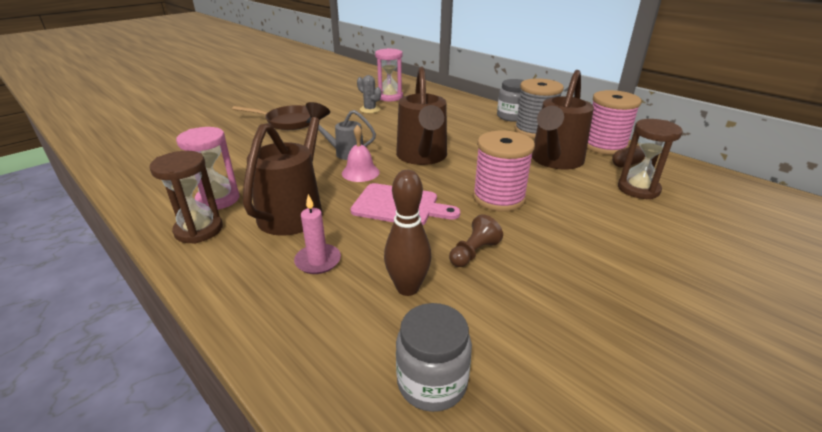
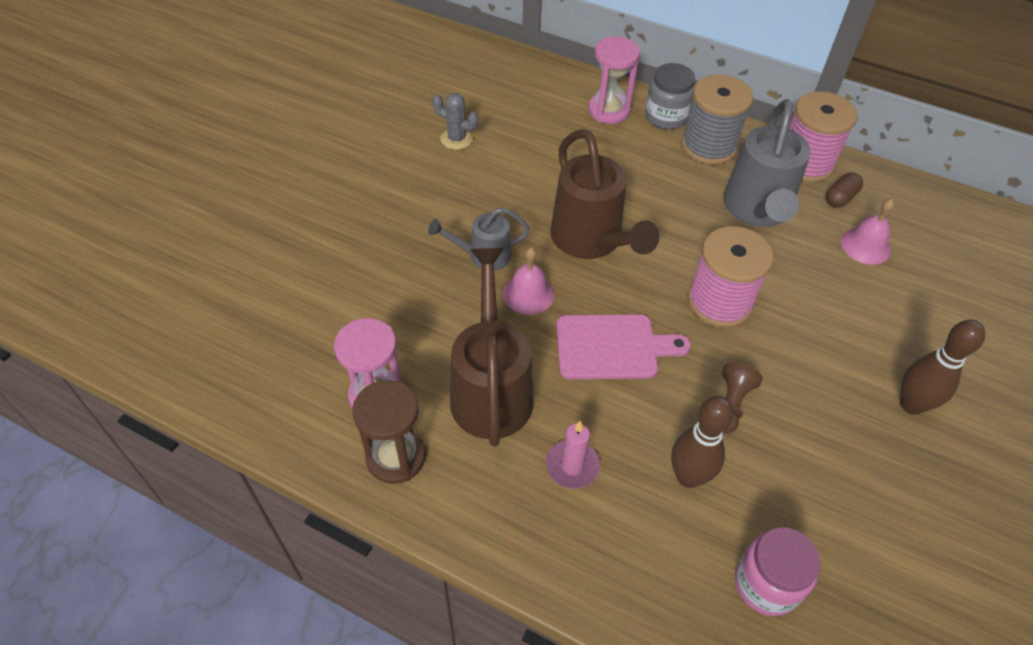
camera: 20 degrees left, 20 degrees up
brown pan [232,105,310,130] -> none
pink hourglass [375,48,403,101] -> pink hourglass moved to [588,36,640,124]
grey jar [396,303,472,412] -> pink jar [735,527,821,616]
brown watering can [532,70,594,169] -> grey watering can [723,99,811,227]
brown hourglass [618,119,683,199] -> pink bell [841,199,894,265]
none -> brown bowling pin [900,320,985,415]

